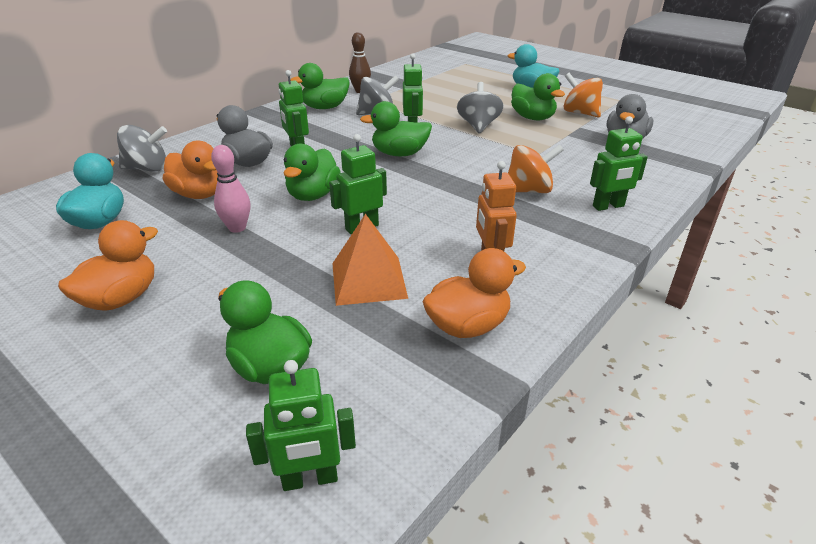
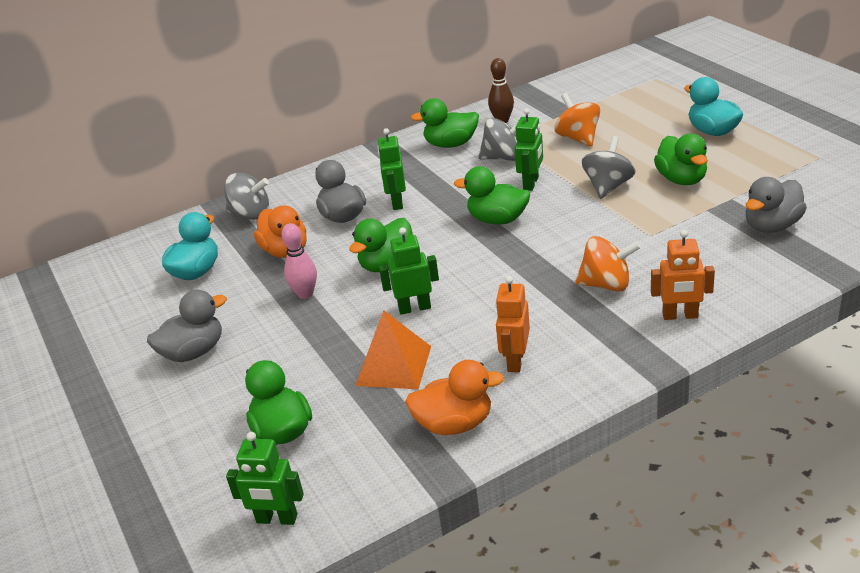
camera: 25 degrees right, 0 degrees up
orange duck [58,220,158,311] -> grey duck [147,290,227,362]
orange spinning top [564,73,603,117] -> orange spinning top moved to [555,93,600,146]
green robot [590,116,648,211] -> orange robot [651,230,715,320]

